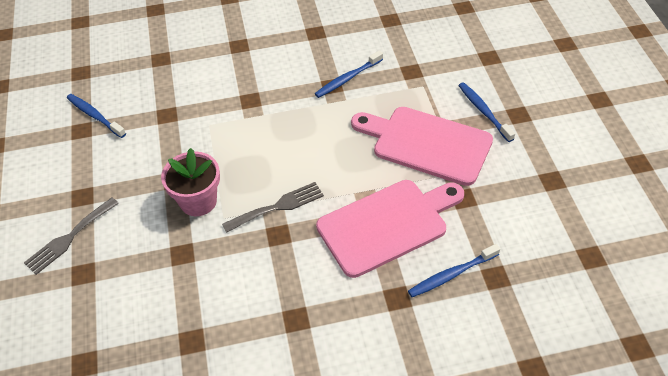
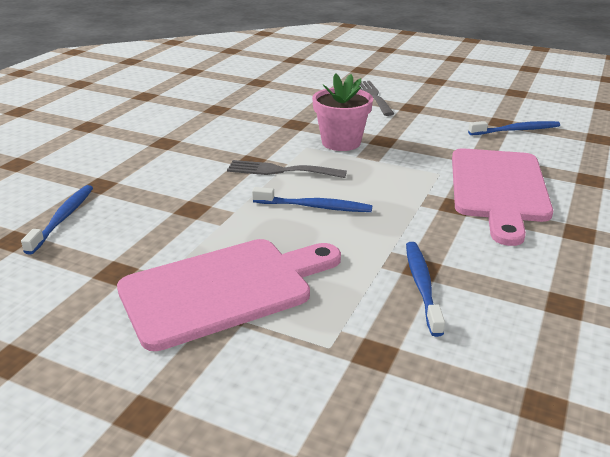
camera: 125 degrees right, 20 degrees down
grey fork [222,182,324,233] -> grey fork turned 90 degrees clockwise [227,160,347,178]
pink cutting board [316,180,464,278] -> pink cutting board moved to [452,148,553,246]
blue toothbrush [458,82,515,142] -> blue toothbrush moved to [252,187,372,212]

